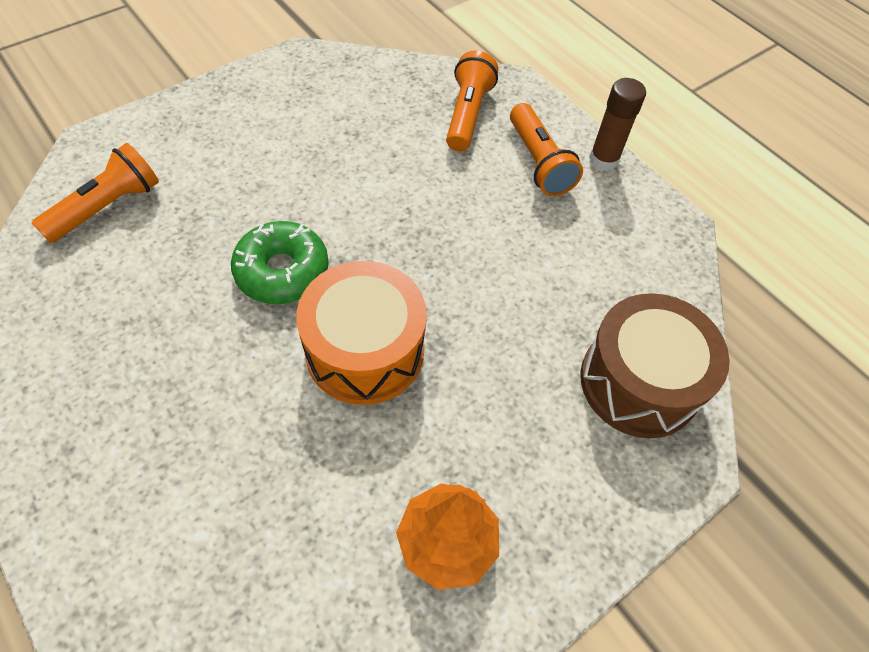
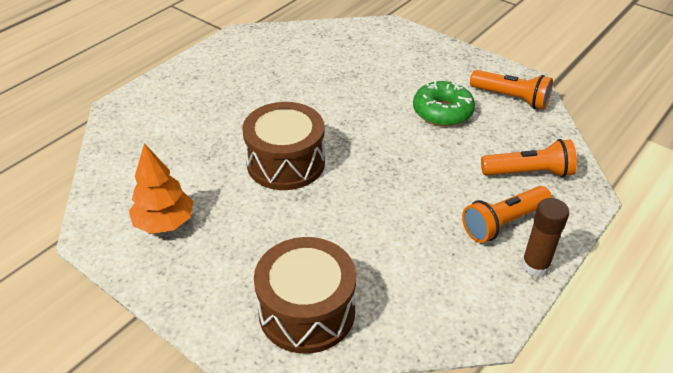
camera: 80 degrees right, 15 degrees down
orange flashlight [32,143,159,243] -> orange flashlight moved to [470,70,553,110]
green donut [231,221,329,304] -> green donut moved to [413,80,475,126]
orange drum [296,261,427,405] -> brown drum [242,102,325,190]

